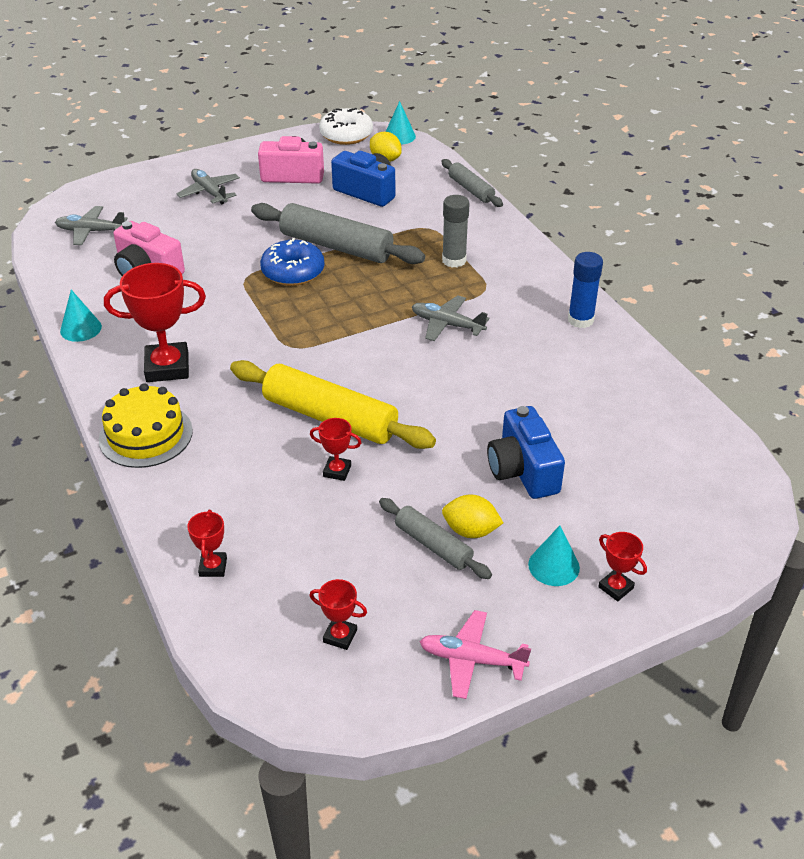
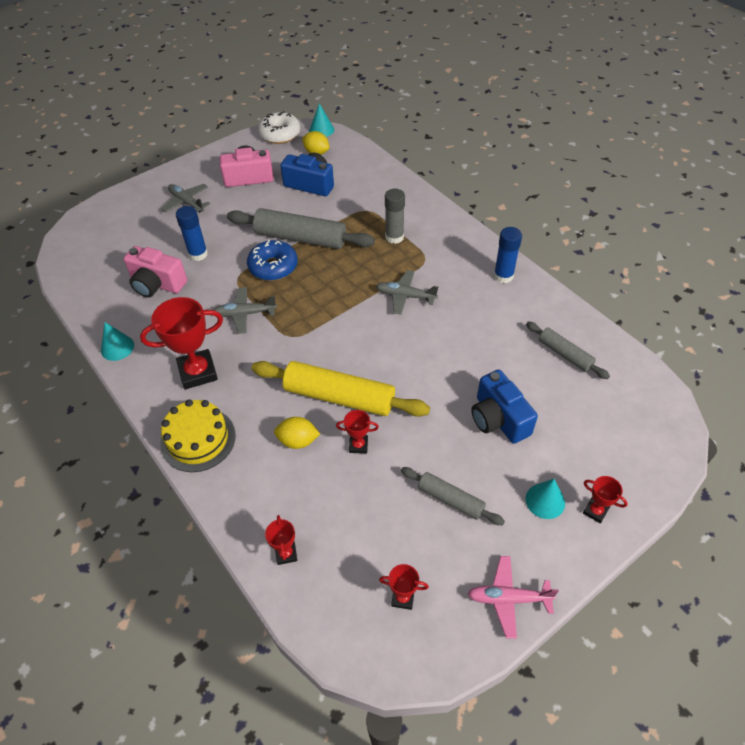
camera: 10 degrees left, 10 degrees up
grey plane [55,206,128,245] -> grey plane moved to [214,287,277,334]
grey rolling pin [441,159,503,207] -> grey rolling pin moved to [526,322,610,379]
yellow lemon [442,495,503,538] -> yellow lemon moved to [274,417,320,449]
none -> blue glue stick [176,206,208,261]

